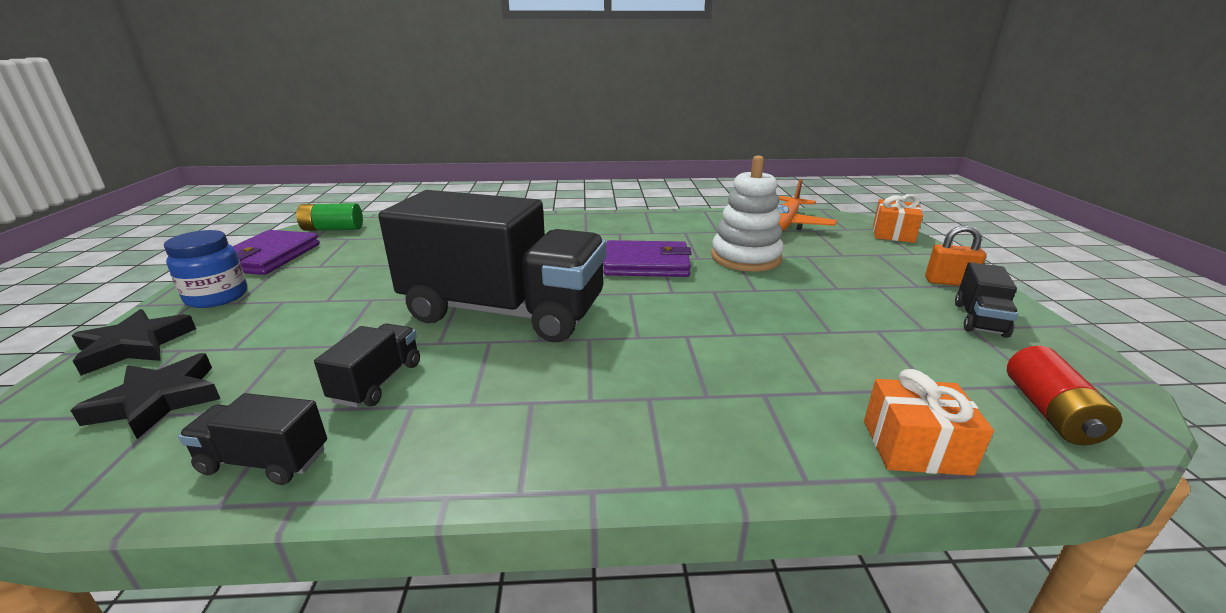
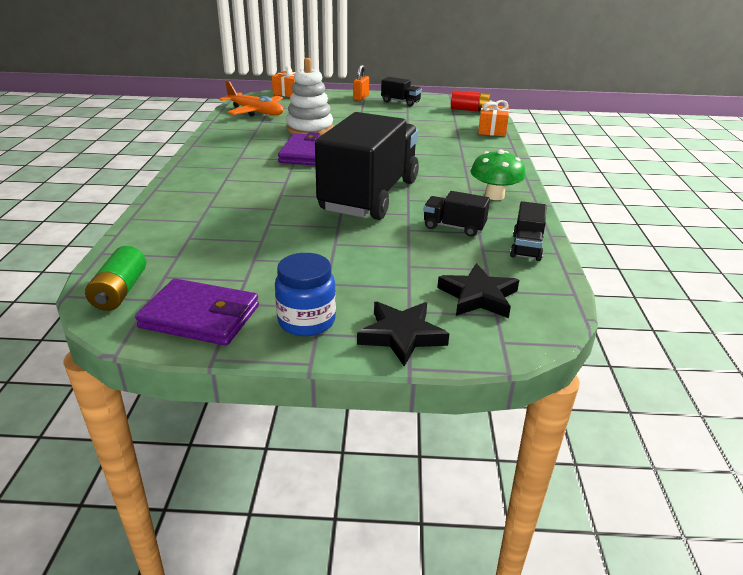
camera: 85 degrees left, 5 degrees up
none -> green mushroom [471,150,526,200]

